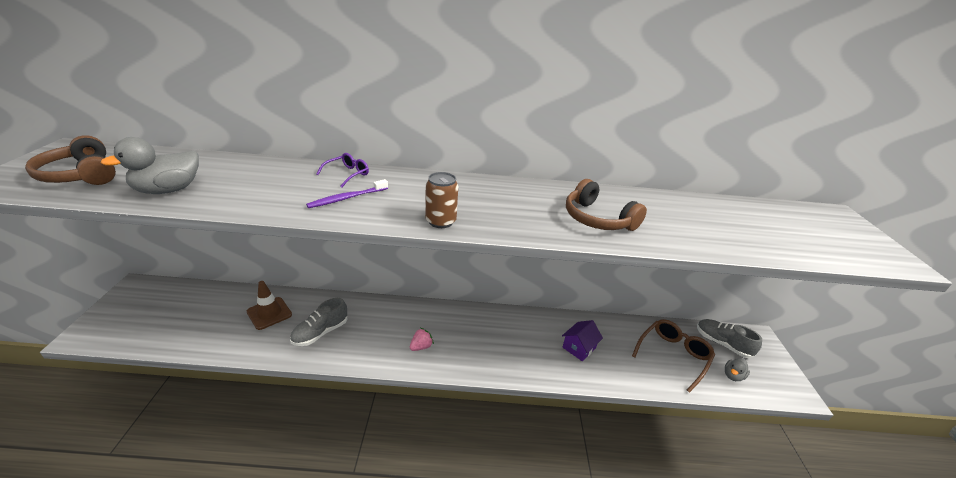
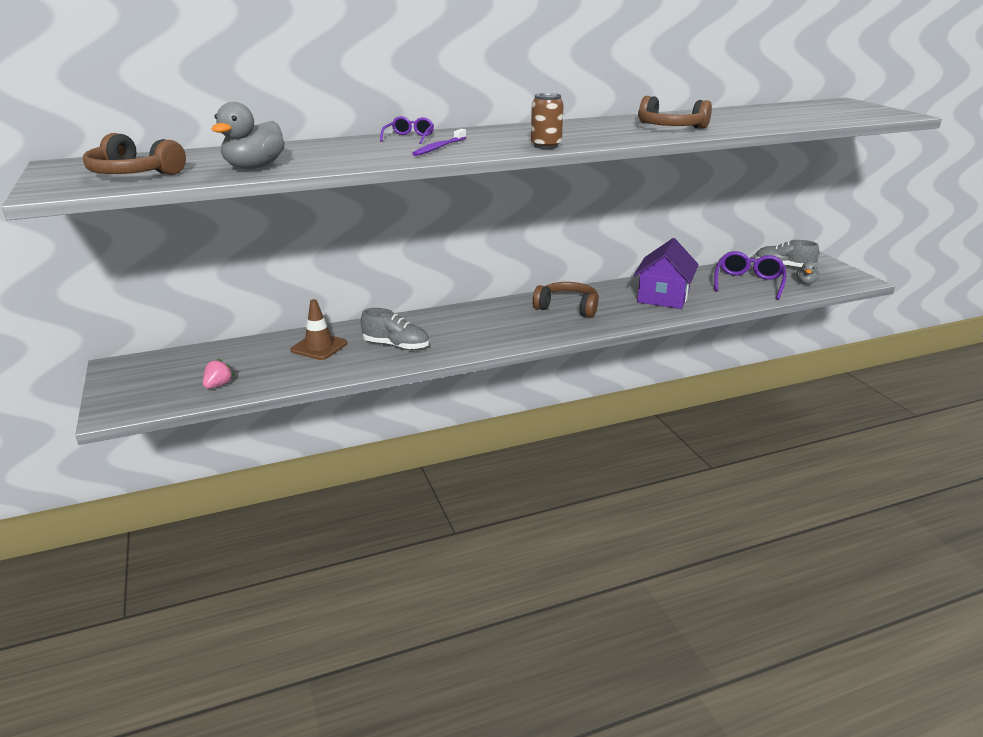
camera: 20 degrees left, 5 degrees down
grey shoe [290,298,348,346] -> grey shoe turned 90 degrees counterclockwise [361,308,429,350]
pink strawberry [410,328,434,351] -> pink strawberry moved to [203,358,234,389]
purple house [562,320,603,361] -> purple house [634,238,699,309], size x1.70
brown glasses [632,319,715,393] -> purple glasses [714,251,786,300]
none -> brown headphones [533,282,599,318]

